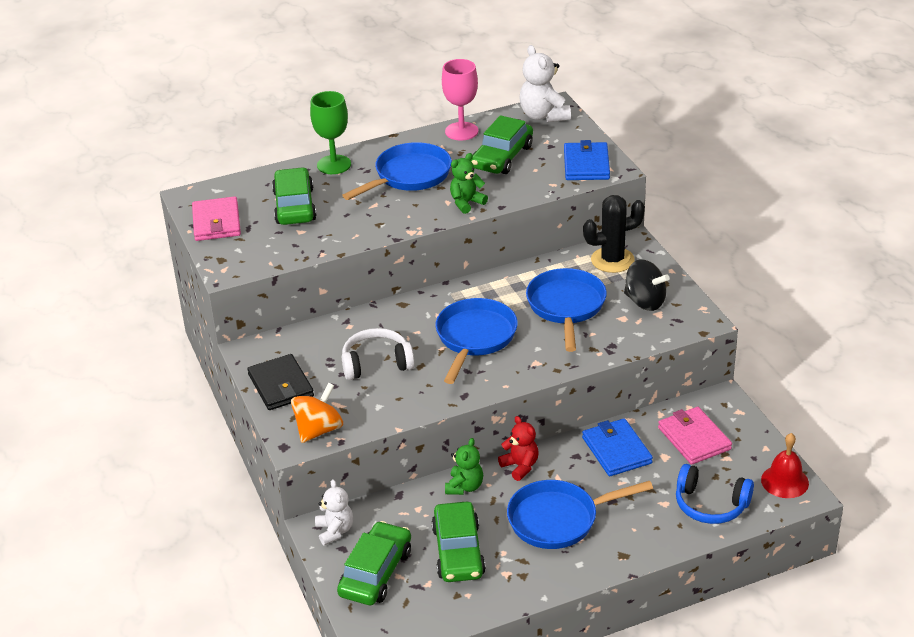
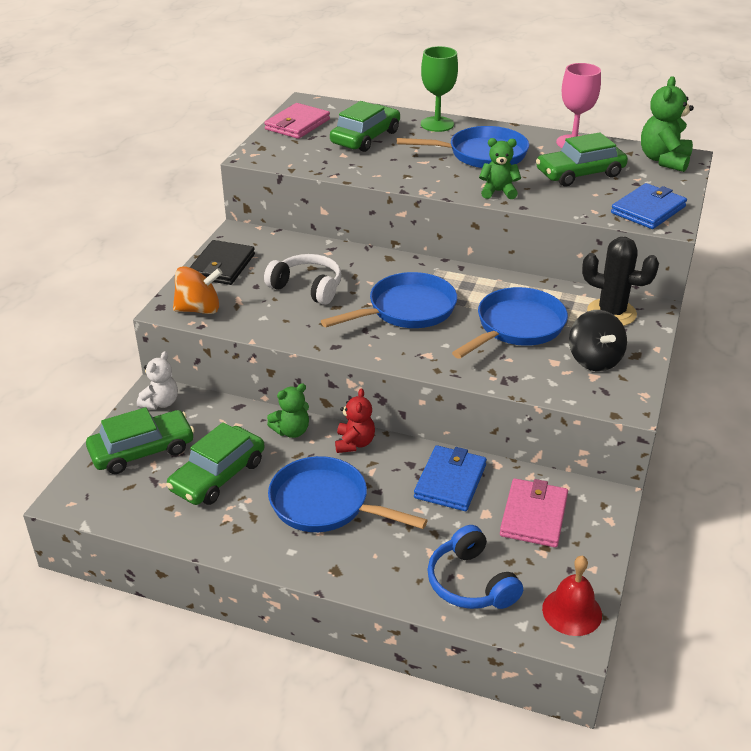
camera: 40 degrees right, 0 degrees up
white teddy bear [520,45,571,122] -> green teddy bear [641,76,694,172]

